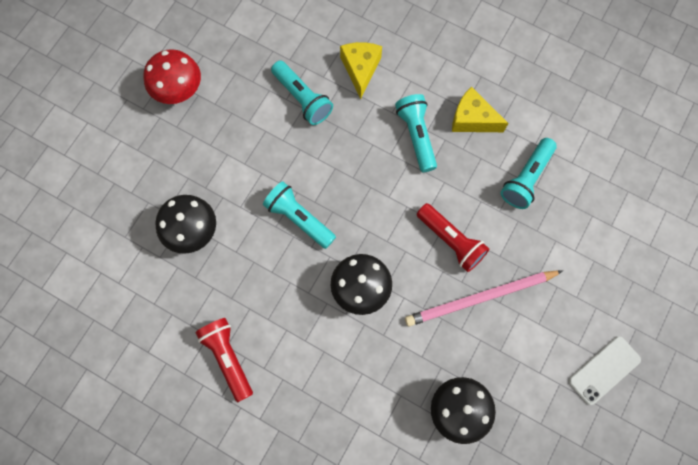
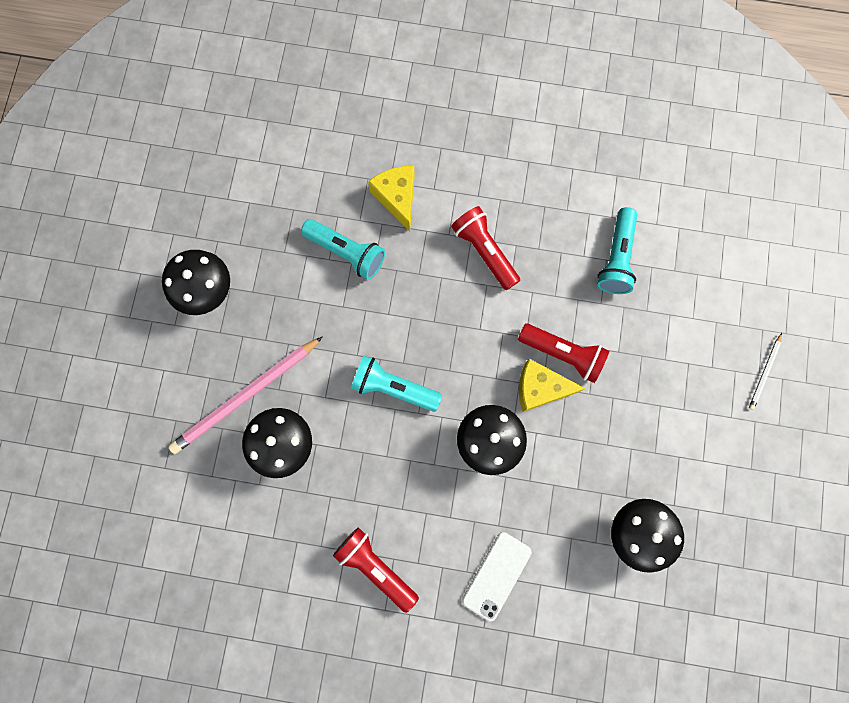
camera: 20 degrees left, 5 degrees up
red mushroom [144,49,201,104] -> black mushroom [162,250,230,315]
turquoise flashlight [395,94,437,172] -> red flashlight [451,206,520,290]
pink pencil [405,270,563,326] -> pink pencil moved to [168,336,323,454]
yellow cheese [452,87,508,132] -> yellow cheese moved to [519,359,585,412]
white phone [569,336,641,405] -> white phone moved to [462,532,532,621]
none -> white pencil [749,333,782,410]

